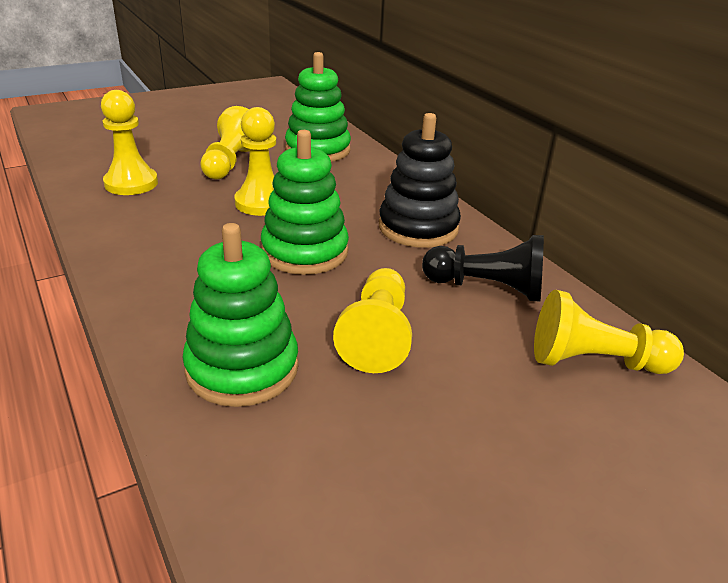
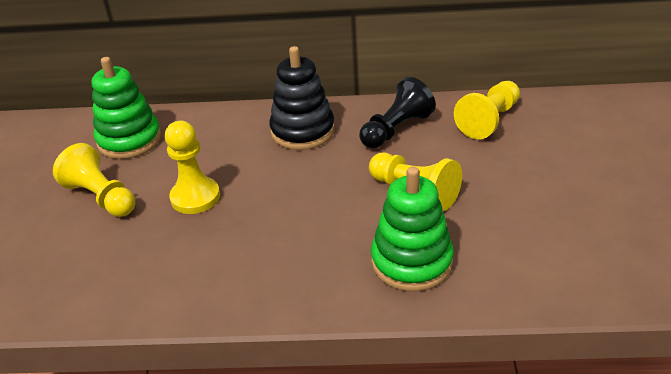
camera: 55 degrees left, 5 degrees up
yellow pawn [101,90,158,195] -> none
green stacking toy [261,130,349,275] -> none

